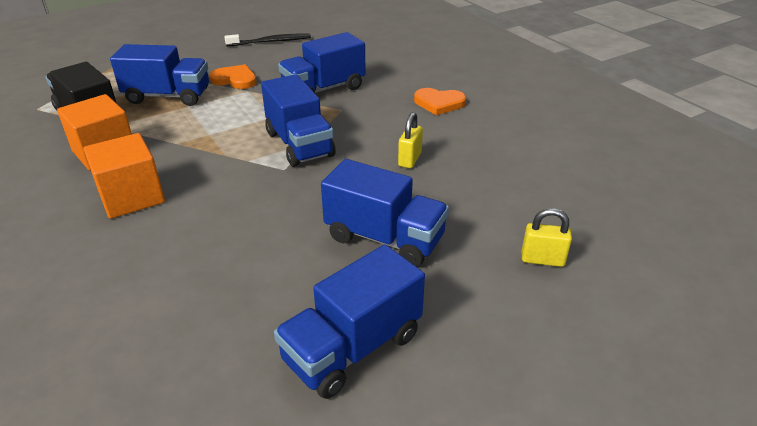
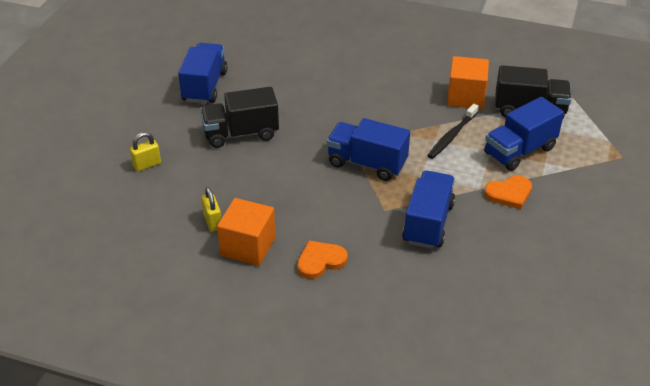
camera: 140 degrees right, 5 degrees up
orange cube [84,133,165,219] -> orange cube moved to [217,198,276,266]
black toothbrush [224,34,311,46] -> black toothbrush moved to [427,104,479,159]
blue truck [321,159,449,267] -> black truck [200,87,279,148]
yellow padlock [398,112,423,168] -> yellow padlock moved to [201,187,221,232]

